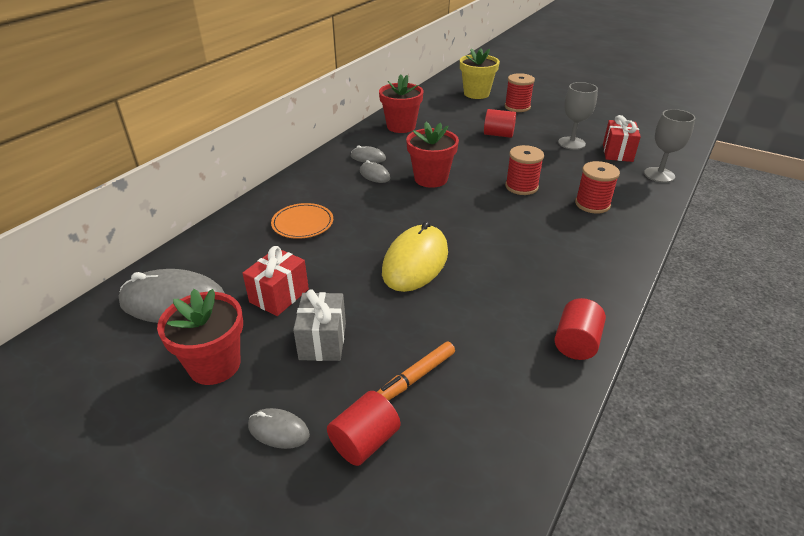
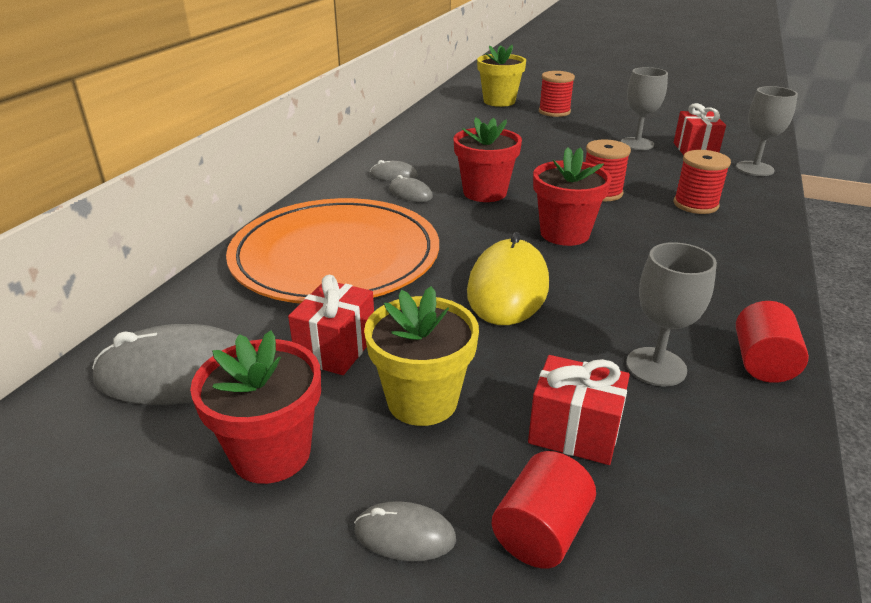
camera: 10 degrees left, 5 degrees down
orange plate [271,203,333,239] -> orange plate [226,198,439,304], size x2.44
grey gift [293,289,346,361] -> yellow flower pot [364,286,479,426]
orange marker [377,342,455,401] -> red gift [528,355,630,465]
red flower pot [379,75,423,133] -> red flower pot moved to [533,147,612,246]
red cylinder [484,109,516,138] -> none
none -> grey goblet [626,242,717,386]

